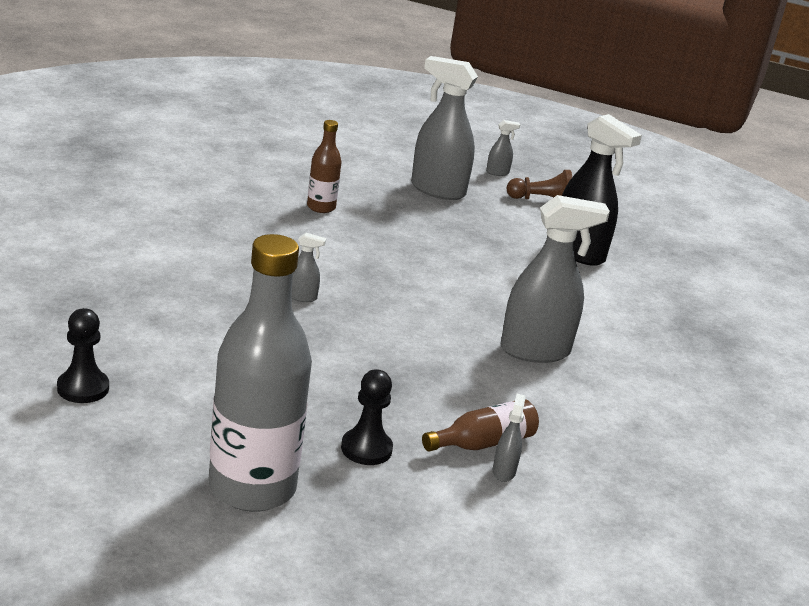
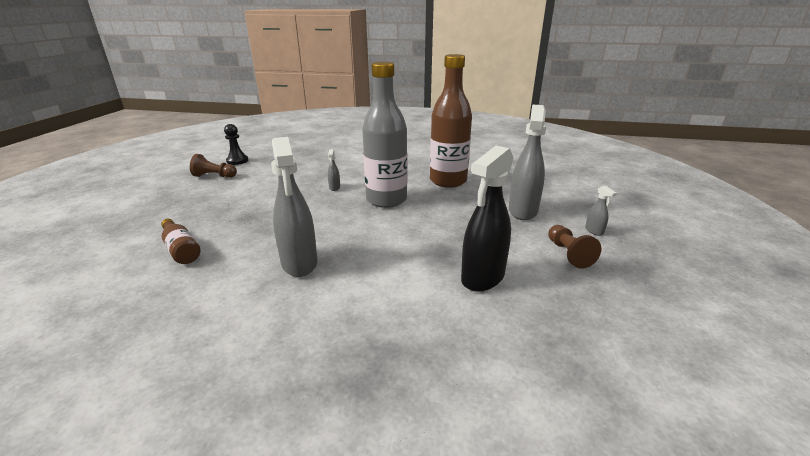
camera: 85 degrees right, 0 degrees up
grey bottle [209,234,312,512] -> grey bottle moved to [362,61,407,208]
brown bottle [307,120,342,213] -> brown bottle [430,54,472,188], size x2.07
black pawn [341,369,393,465] -> none
grey spray bottle [493,394,526,482] -> none
none -> brown pawn [190,154,237,178]

